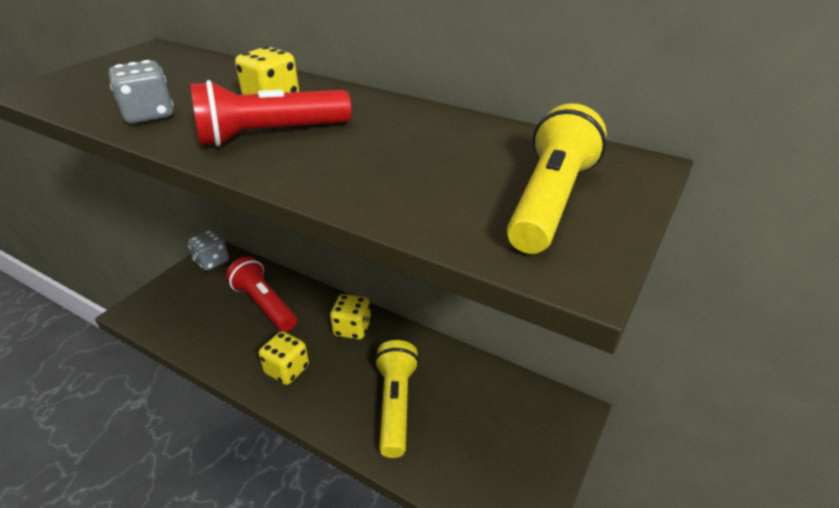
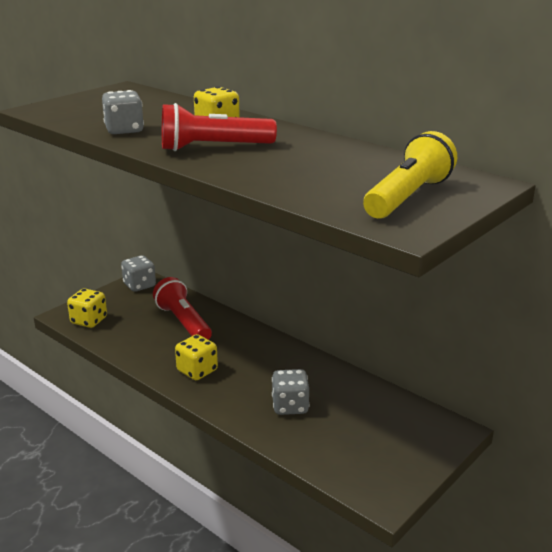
camera: 10 degrees right, 10 degrees down
yellow dice [330,294,371,340] -> yellow dice moved to [67,288,107,328]
yellow flashlight [375,340,419,458] -> grey dice [272,369,309,415]

